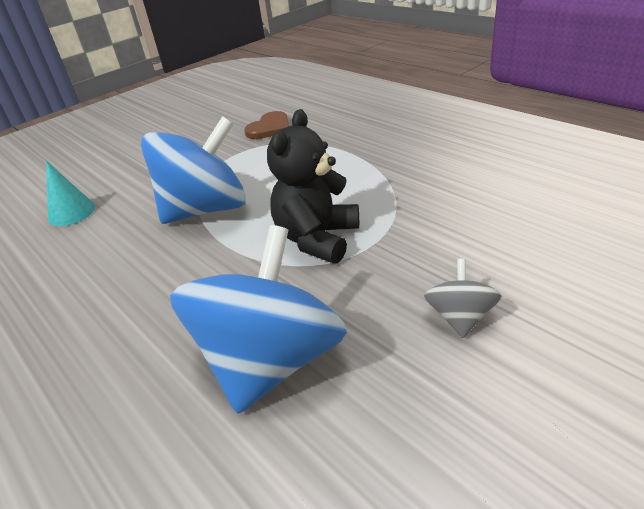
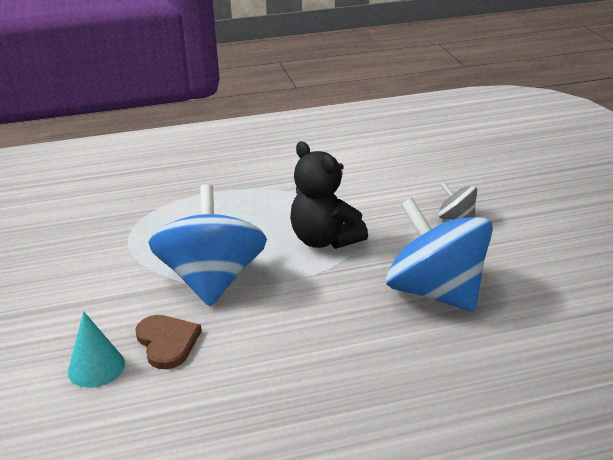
camera: 65 degrees left, 5 degrees down
brown heart [244,111,289,139] -> brown heart moved to [136,315,202,369]

